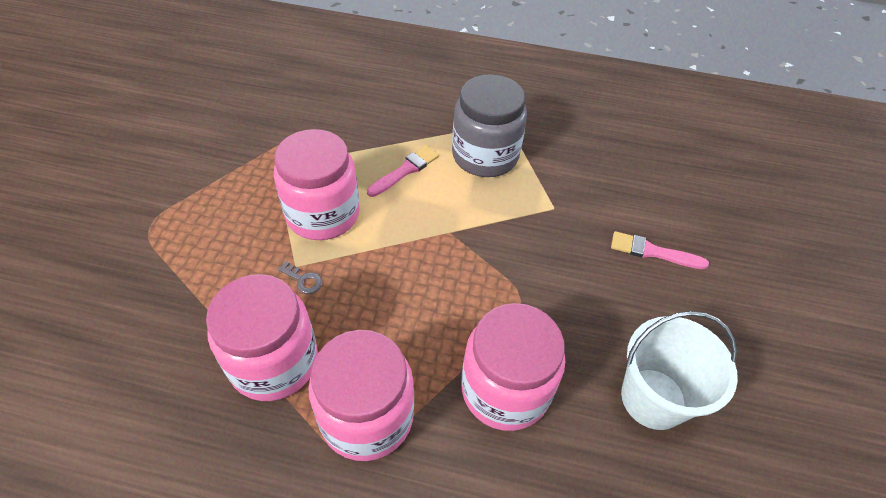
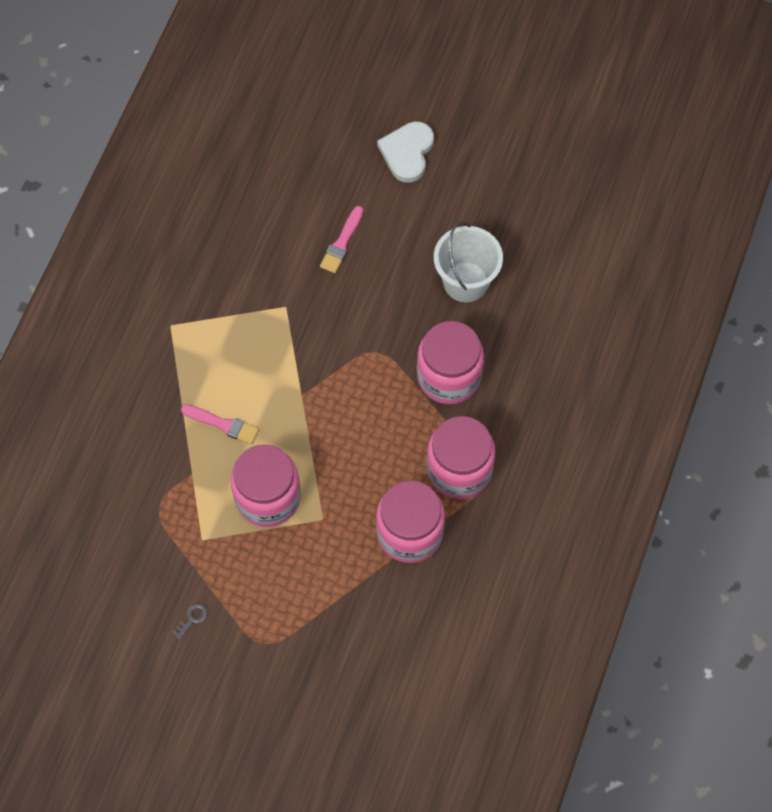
camera: 80 degrees left, 15 degrees up
grey key [278,261,323,294] -> grey key moved to [172,603,208,640]
pink brush [367,145,439,197] -> pink brush turned 150 degrees clockwise [181,404,259,444]
grey jar [452,74,527,177] -> none
none -> white heart [377,121,434,183]

